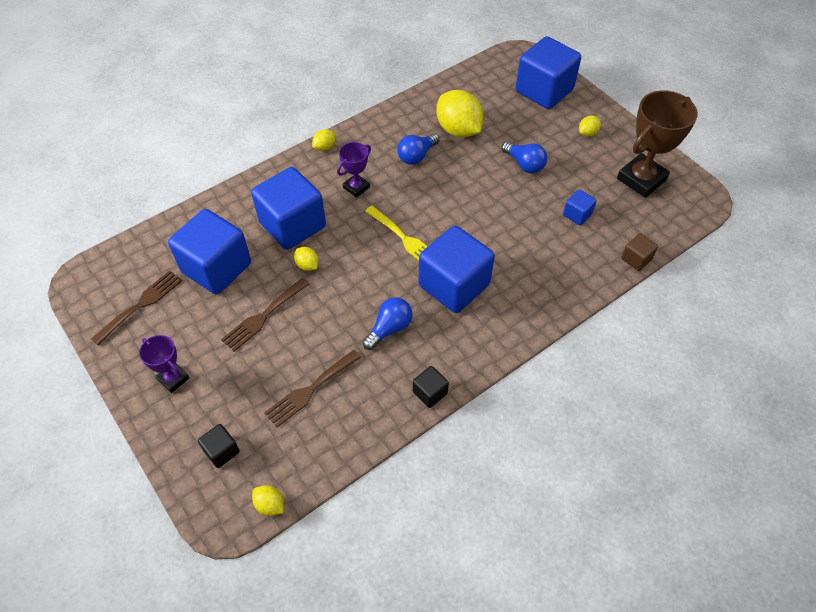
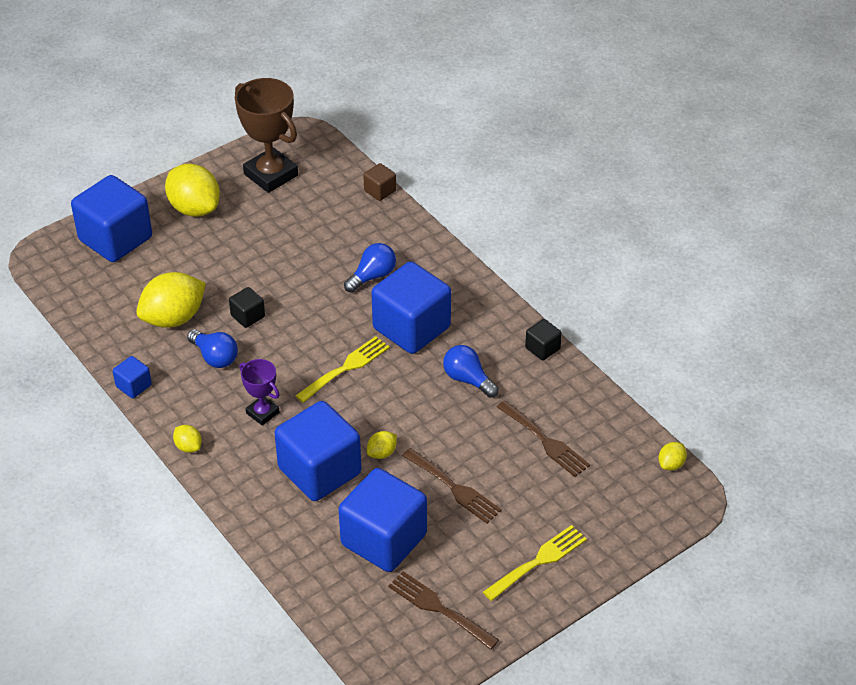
camera: 90 degrees left, 10 degrees down
purple trophy [139,335,189,393] -> yellow fork [483,525,587,601]
black cube [198,424,240,468] -> black cube moved to [229,287,265,328]
blue light bulb [502,142,547,173] -> blue light bulb moved to [344,243,396,293]
blue cube [563,189,597,225] -> blue cube moved to [113,356,152,398]
yellow lemon [579,116,601,137] -> yellow lemon [165,163,220,217], size x2.17

